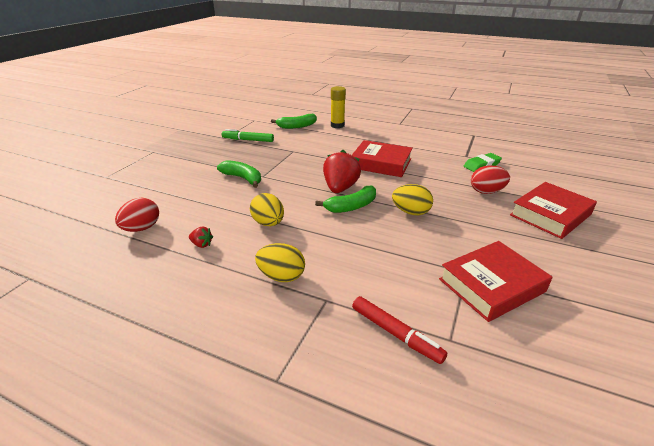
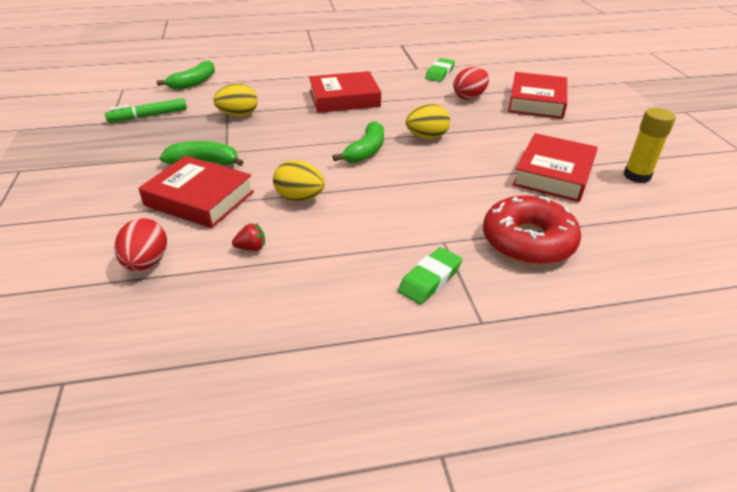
camera: 35 degrees left, 5 degrees up
yellow egg [255,243,305,282] -> yellow egg moved to [213,83,258,117]
red strawberry [323,150,361,193] -> none
yellow glue stick [331,86,346,128] -> yellow glue stick moved to [624,108,676,183]
red marker [352,296,447,364] -> red donut [483,195,581,265]
none -> red book [138,156,254,228]
none -> green eraser [398,247,462,304]

